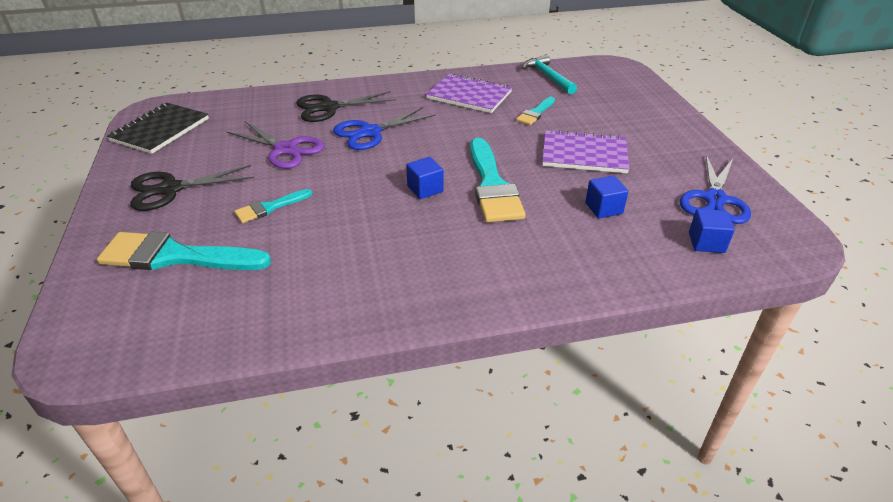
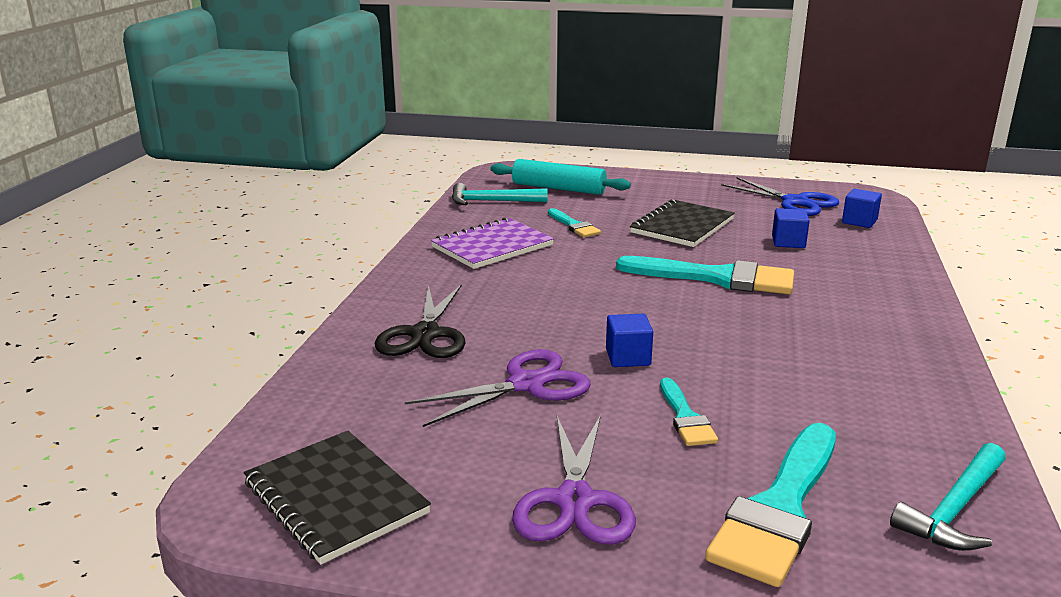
camera: 65 degrees left, 15 degrees down
black scissors [130,165,254,211] -> purple scissors [512,415,636,545]
blue scissors [333,107,436,150] -> none
blue cube [406,157,444,199] -> blue cube moved to [606,314,653,367]
purple notebook [542,129,630,173] -> black notebook [630,199,735,247]
none -> turquoise rolling pin [490,159,631,195]
none -> turquoise hammer [890,443,1006,551]

